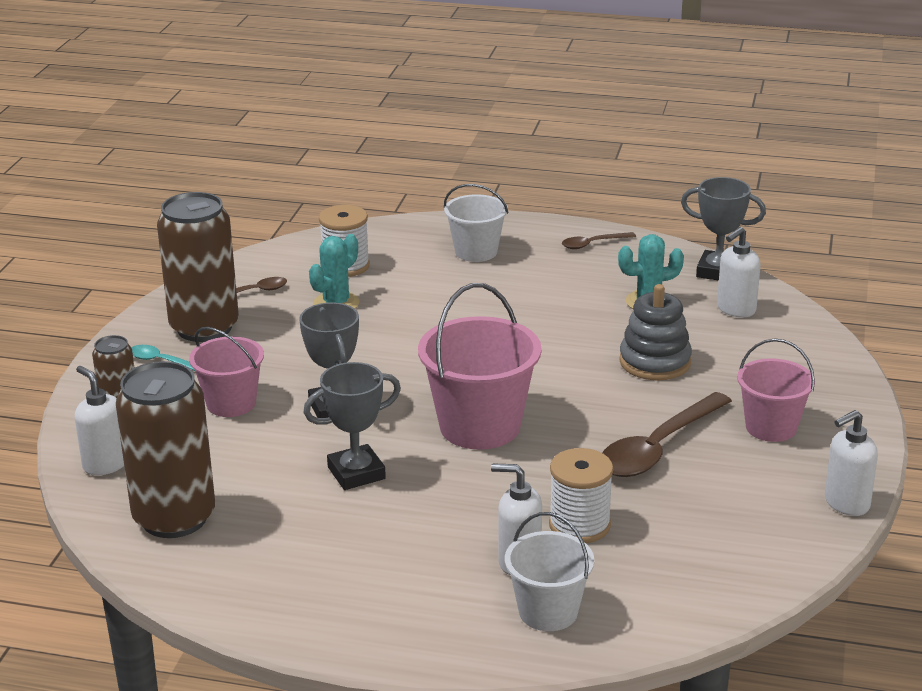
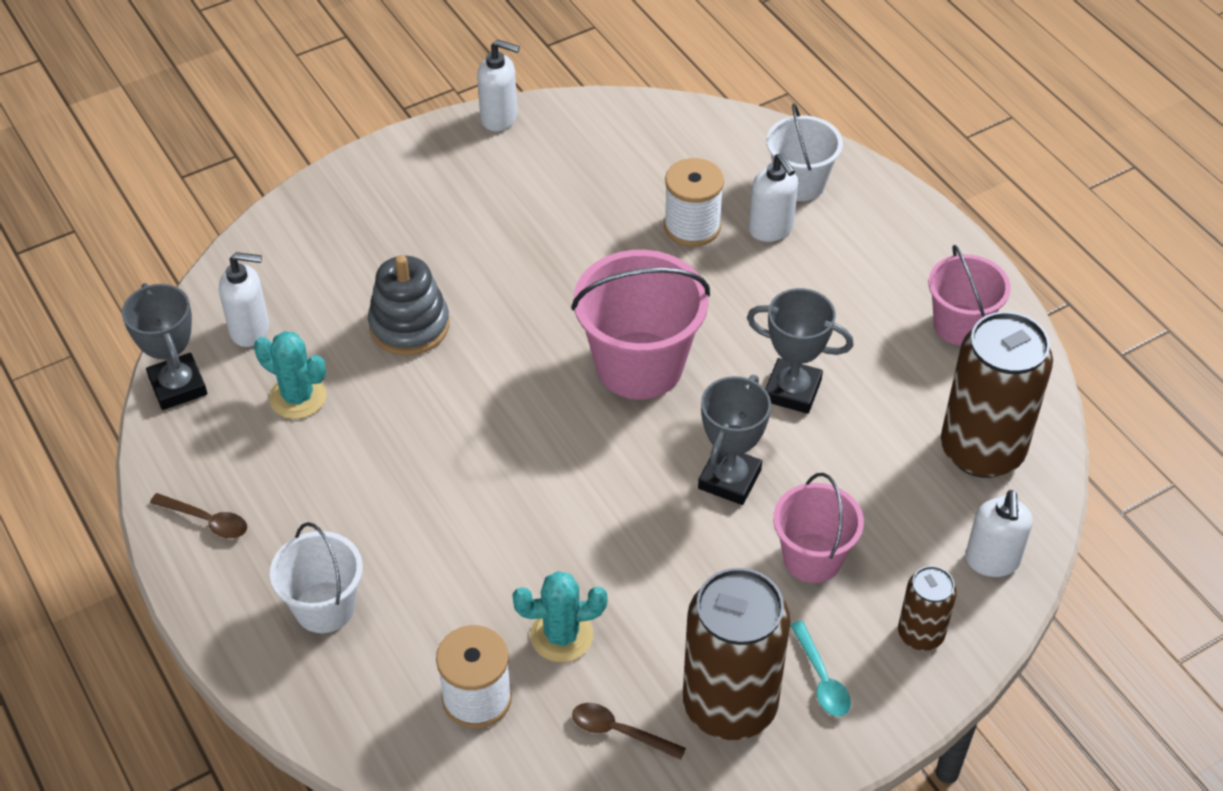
camera: 135 degrees left, 20 degrees up
brown spoon [603,392,732,477] -> none
pink bucket [737,339,815,442] -> pink bucket moved to [928,245,1011,345]

